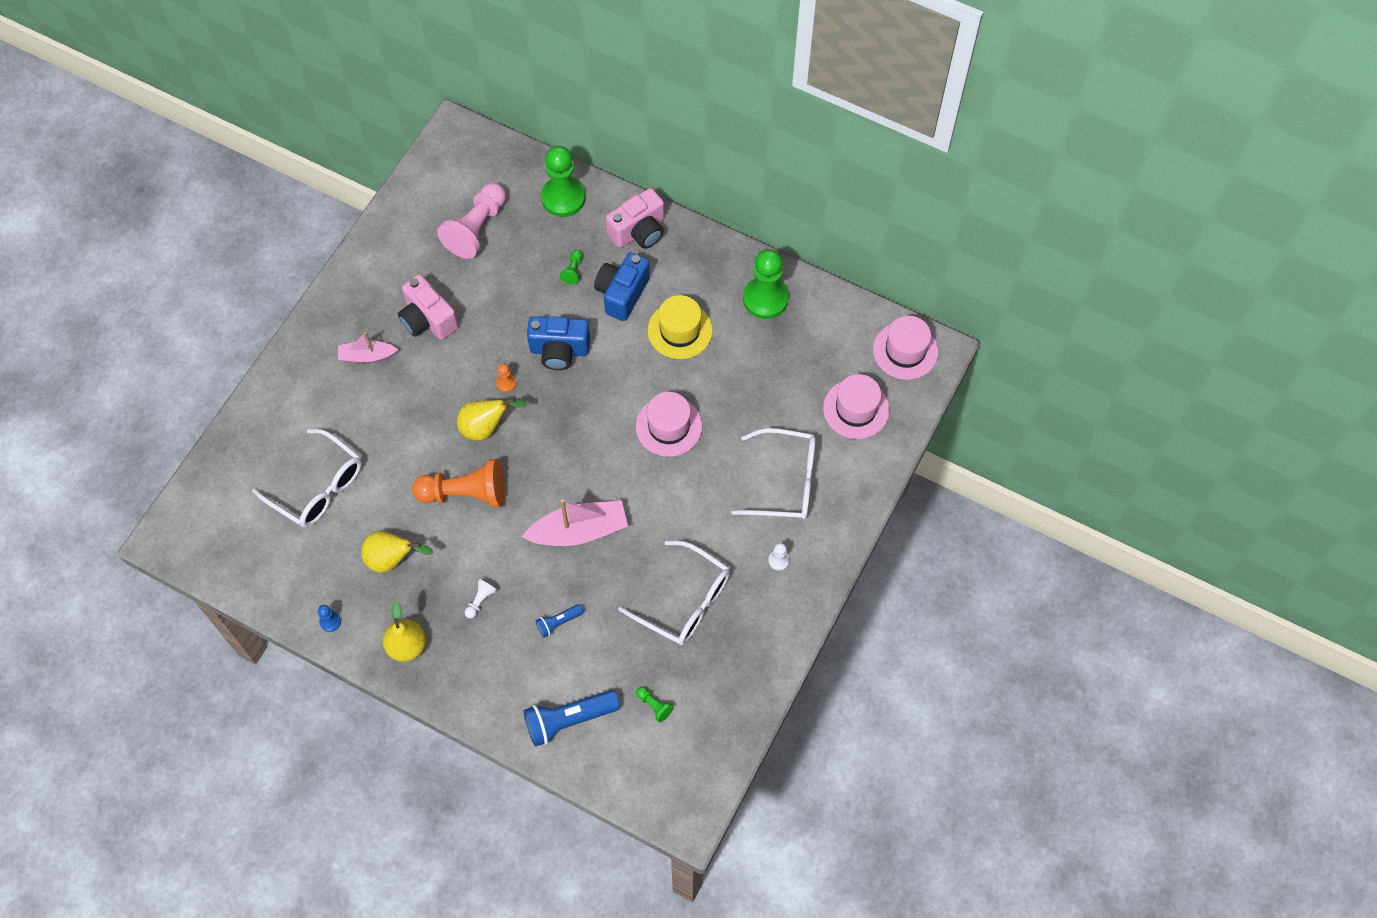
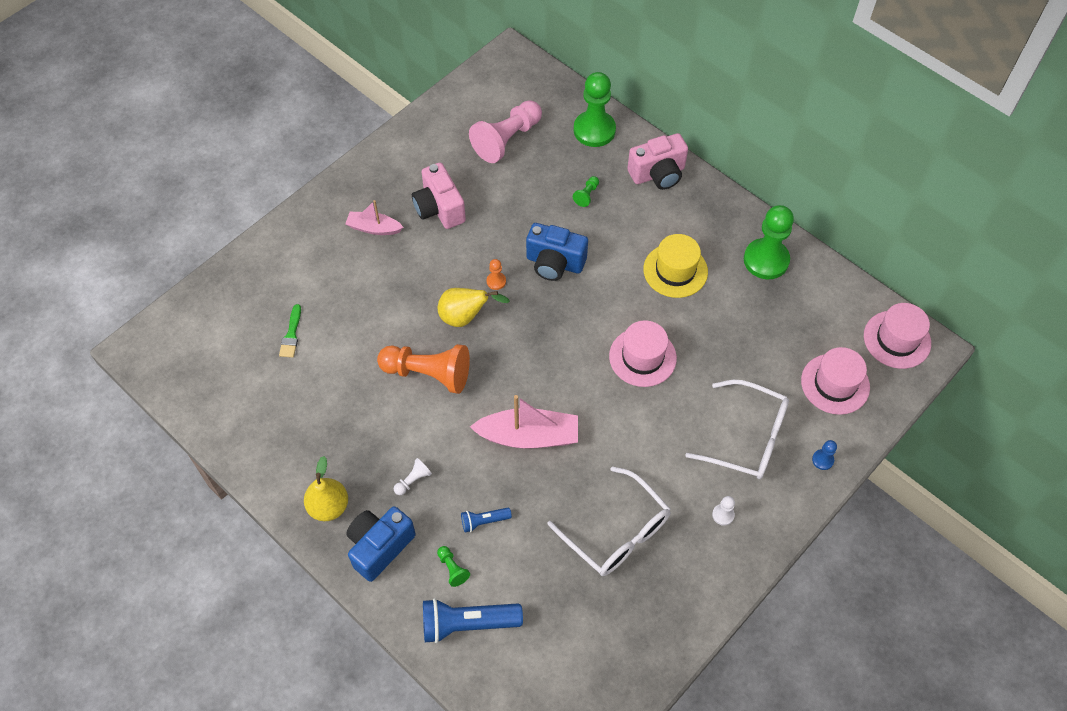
camera: 15 degrees right, 5 degrees down
white glasses [252,429,362,528] -> green brush [279,304,301,358]
blue pawn [318,605,341,632] -> blue pawn moved to [812,440,837,470]
yellow pear [361,531,434,573] -> none
blue camera [594,252,650,321] -> blue camera moved to [346,506,416,582]
green pawn [636,687,674,722] -> green pawn moved to [437,546,470,587]

